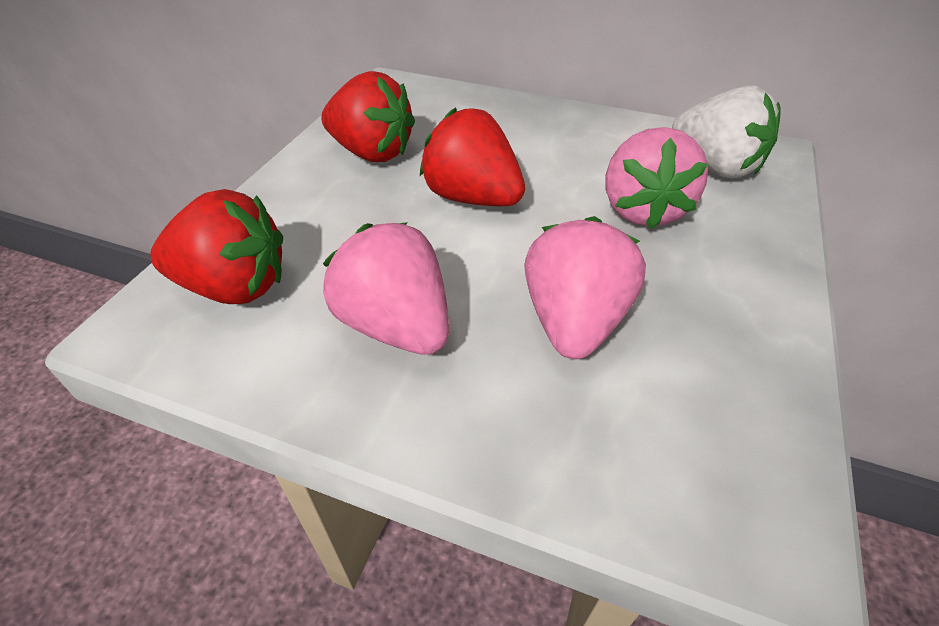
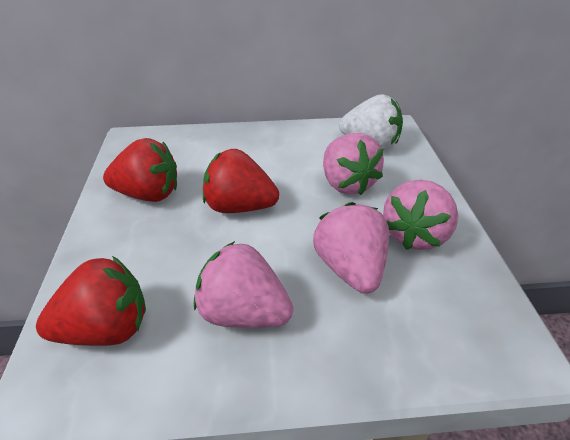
camera: 25 degrees left, 5 degrees down
none -> pink strawberry [383,180,458,250]

